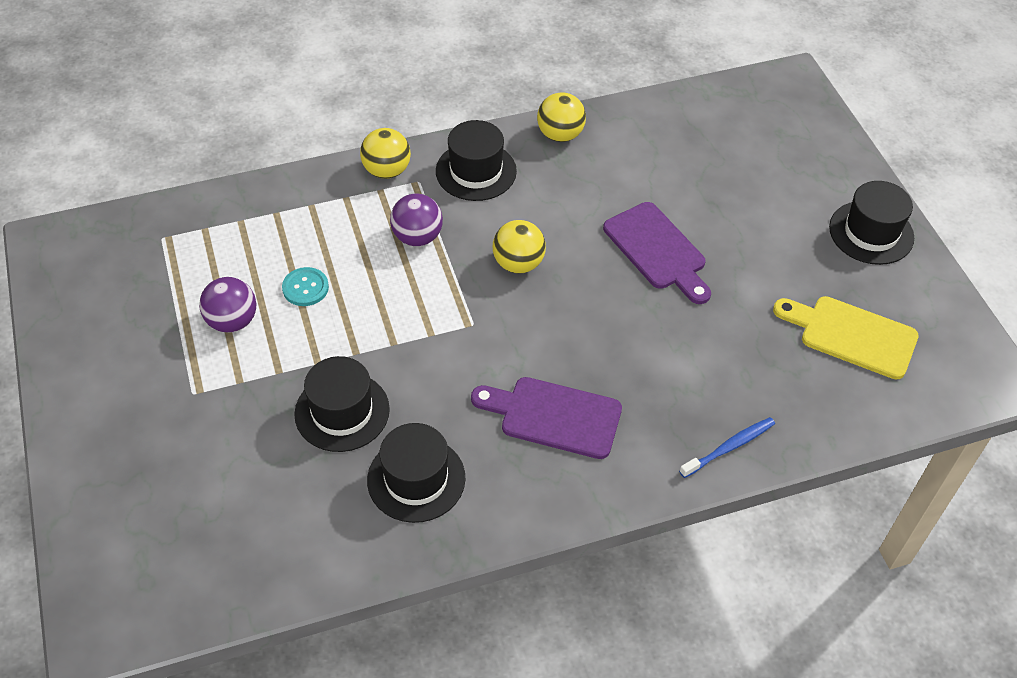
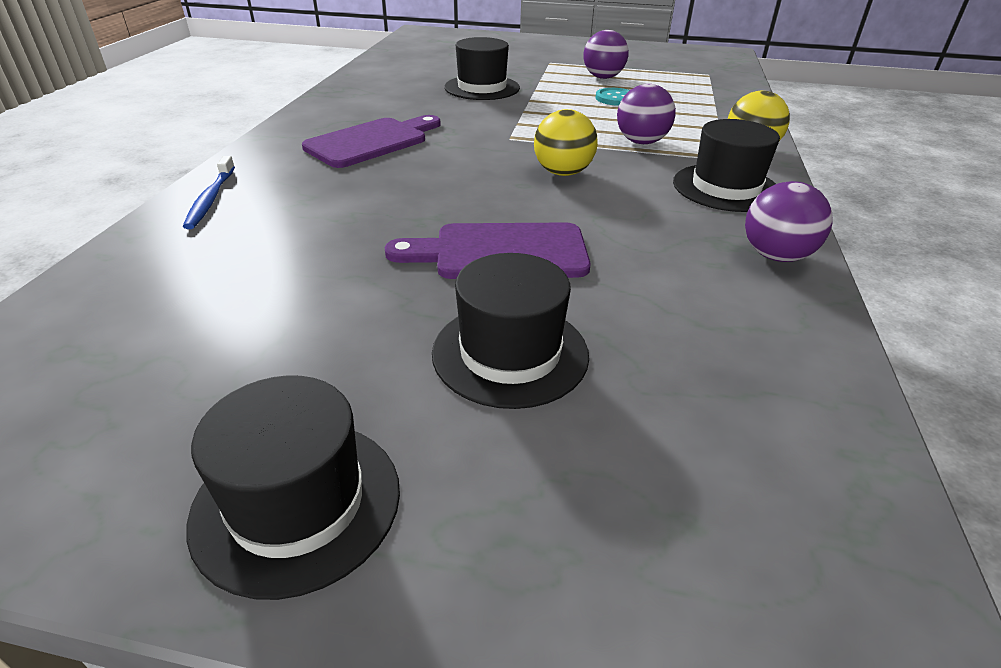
camera: 120 degrees right, 15 degrees down
black hat [367,423,465,523] -> black hat moved to [432,253,589,409]
yellow ball [537,92,586,142] -> purple ball [745,181,833,262]
yellow cutting board [773,296,919,379] -> none

